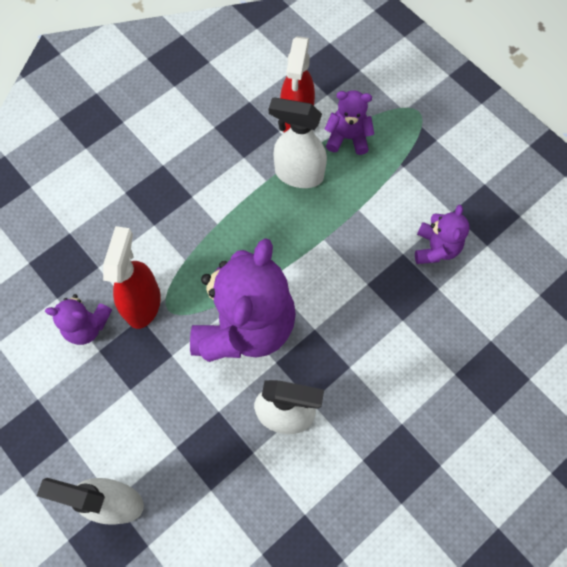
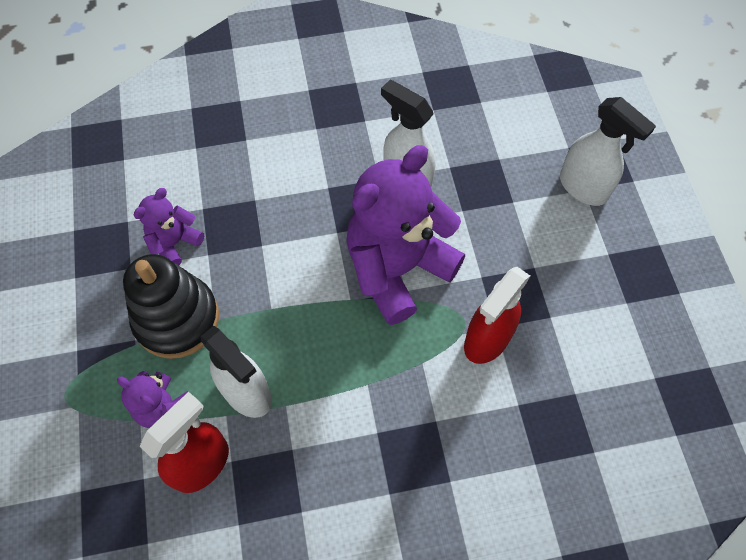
camera: 150 degrees left, 5 degrees down
purple teddy bear [45,294,112,345] -> none
none -> black stacking toy [123,254,219,359]

